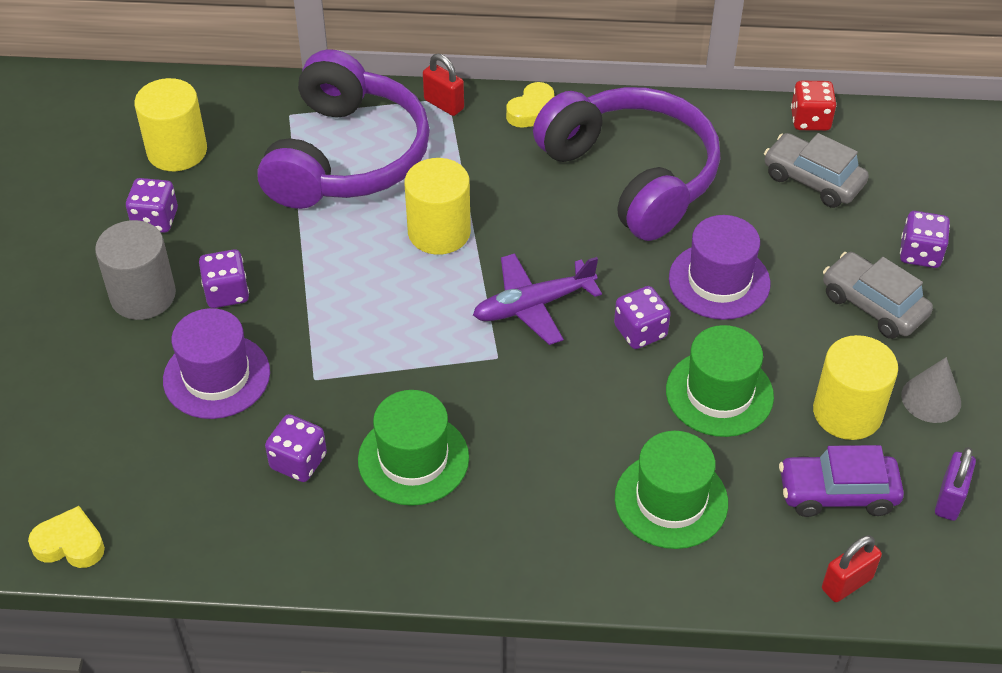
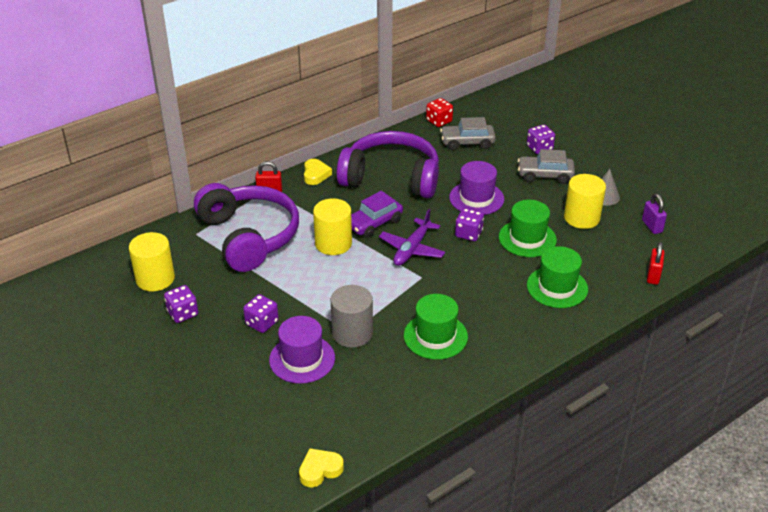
camera: 40 degrees left, 10 degrees down
grey cylinder [95,220,176,320] -> grey cylinder moved to [331,285,373,348]
purple dice [265,414,327,482] -> none
purple car [779,445,904,517] -> purple car moved to [351,191,403,238]

